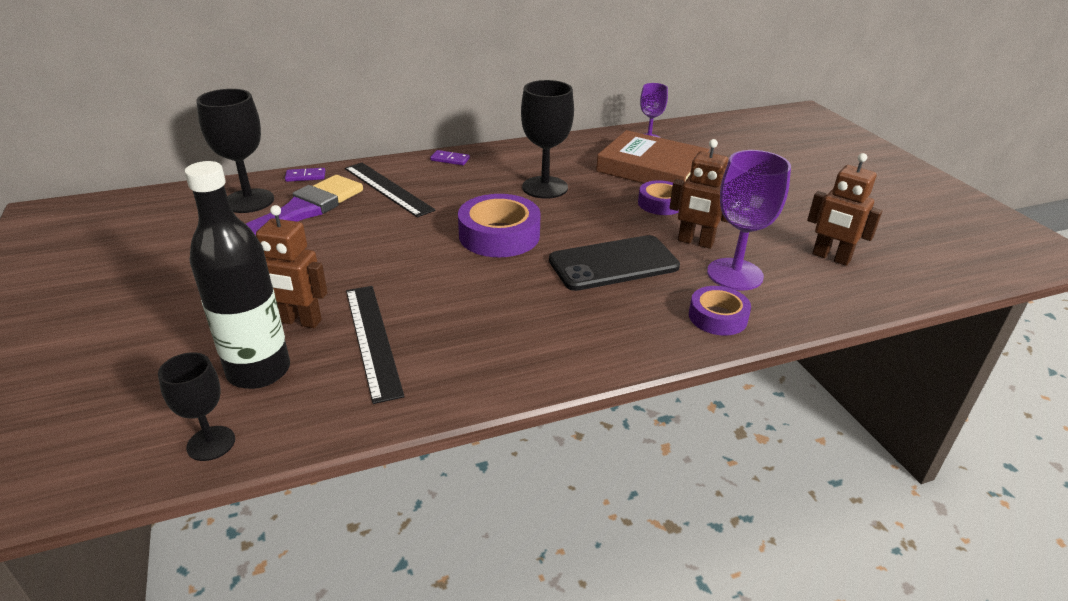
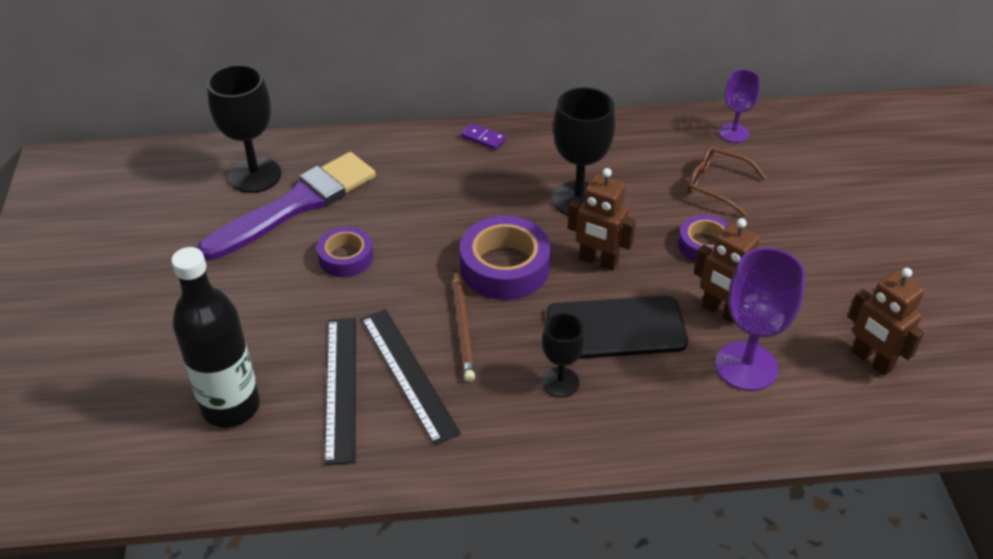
camera: 15 degrees right, 10 degrees up
black goblet [158,352,235,461] -> black goblet moved to [542,313,585,398]
brown robot [256,205,328,328] -> brown robot moved to [568,168,636,271]
purple domino [285,168,325,182] -> none
black ruler [345,163,436,218] -> black ruler moved to [361,309,461,445]
brown book [596,130,709,183] -> brown glasses [688,146,767,216]
purple tape [689,286,751,336] -> purple tape moved to [317,227,373,277]
none -> brown pencil [452,270,475,382]

